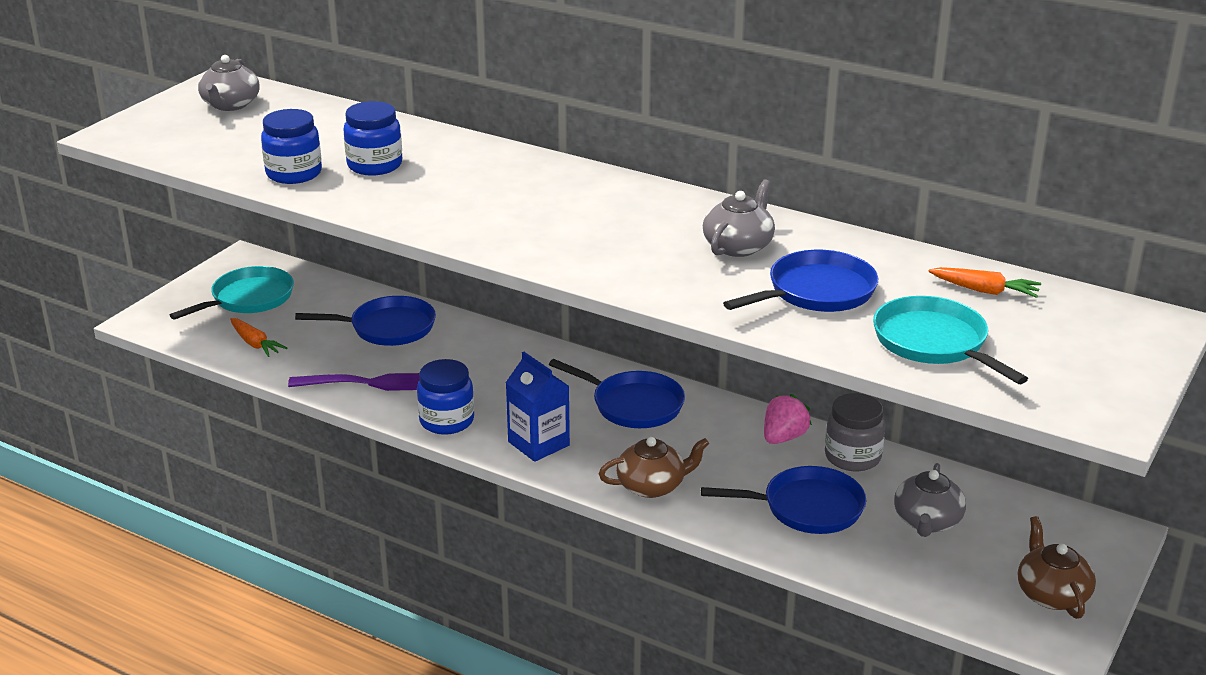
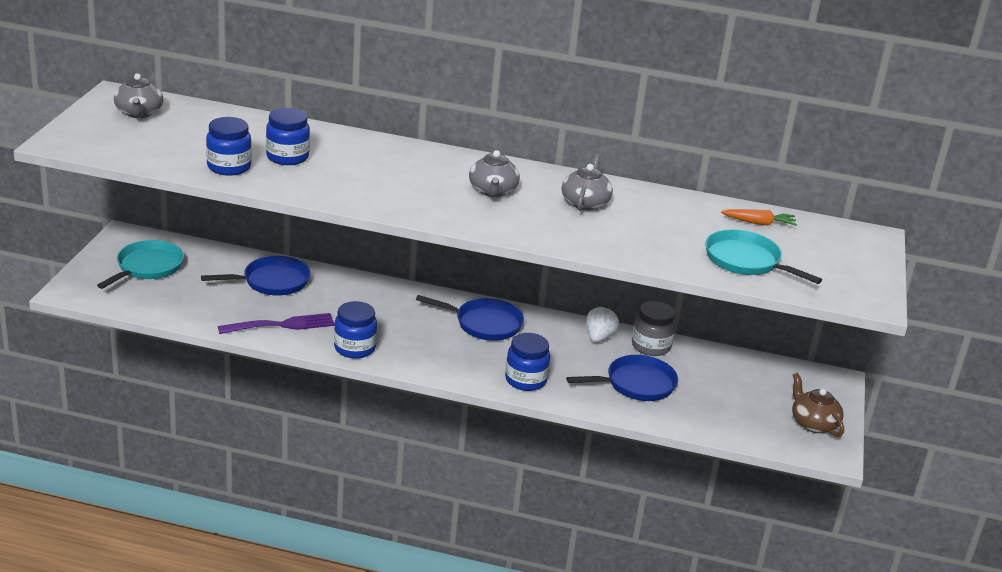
camera: 20 degrees left, 0 degrees up
orange carrot [230,318,287,357] -> none
blue carton [505,352,570,462] -> none
brown teapot [599,437,709,498] -> blue jar [505,333,550,391]
blue pan [723,250,878,312] -> none
pink strawberry [764,394,812,444] -> white strawberry [586,305,619,342]
grey teapot [894,463,966,537] -> grey teapot moved to [469,150,520,197]

